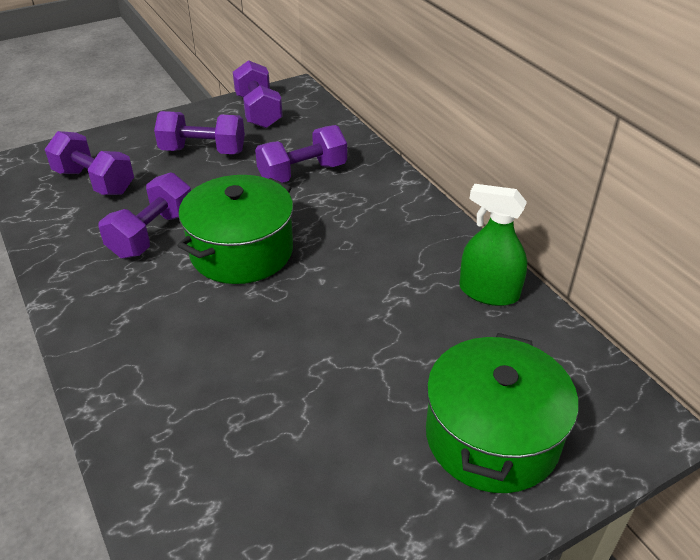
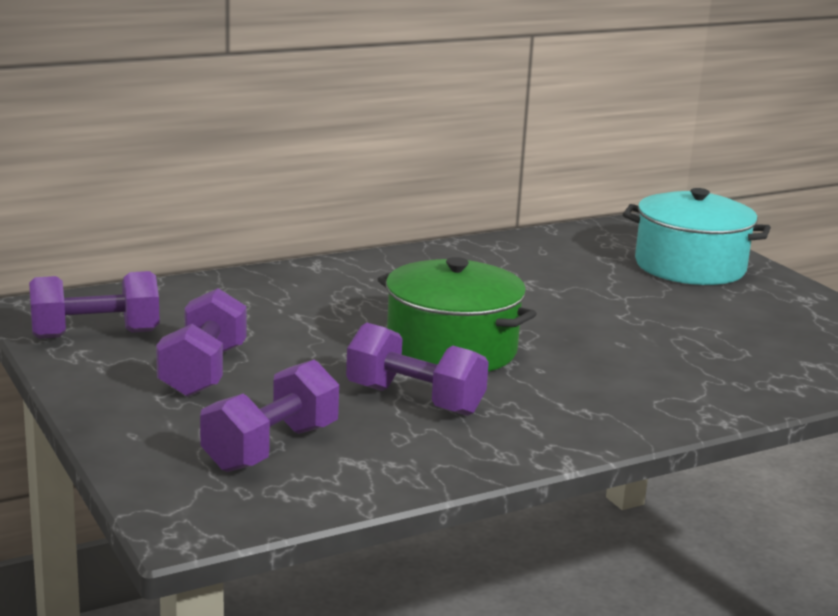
camera: 90 degrees left, 20 degrees down
purple dumbbell [255,125,347,183] -> none
green pot [426,333,578,493] -> turquoise pot [623,188,771,285]
green spray bottle [459,184,527,306] -> none

